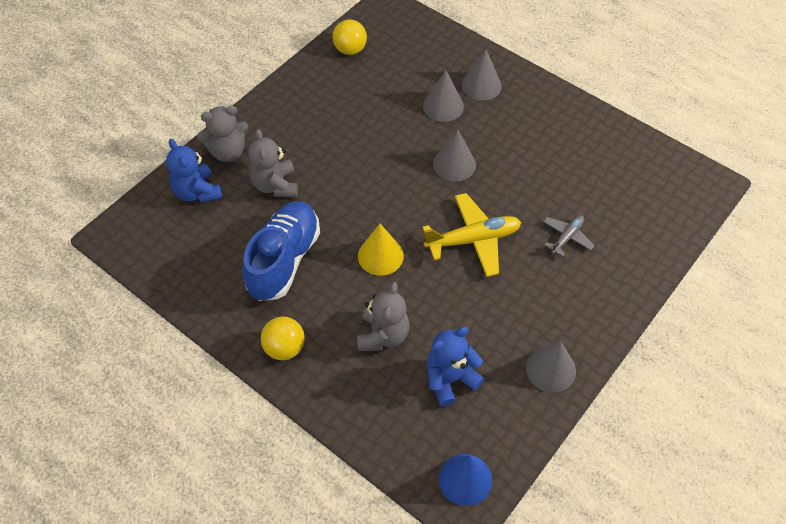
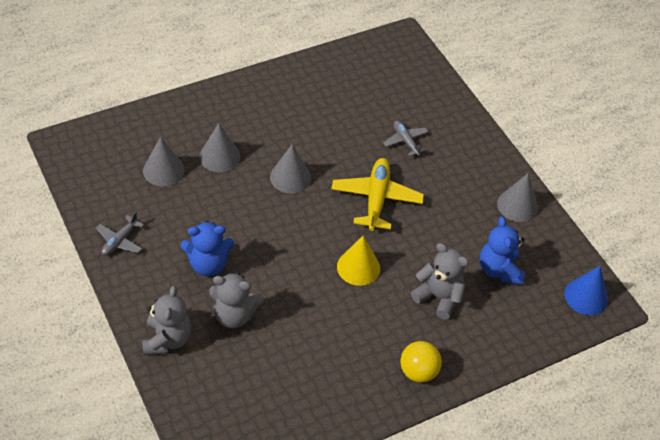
camera: 70 degrees left, 5 degrees down
blue teddy bear [166,139,223,203] -> blue teddy bear moved to [181,221,234,276]
blue shoe [242,201,320,301] -> none
yellow ball [332,19,367,55] -> none
grey cone [462,49,502,101] -> grey cone moved to [143,137,185,187]
none -> grey plane [96,211,144,255]

